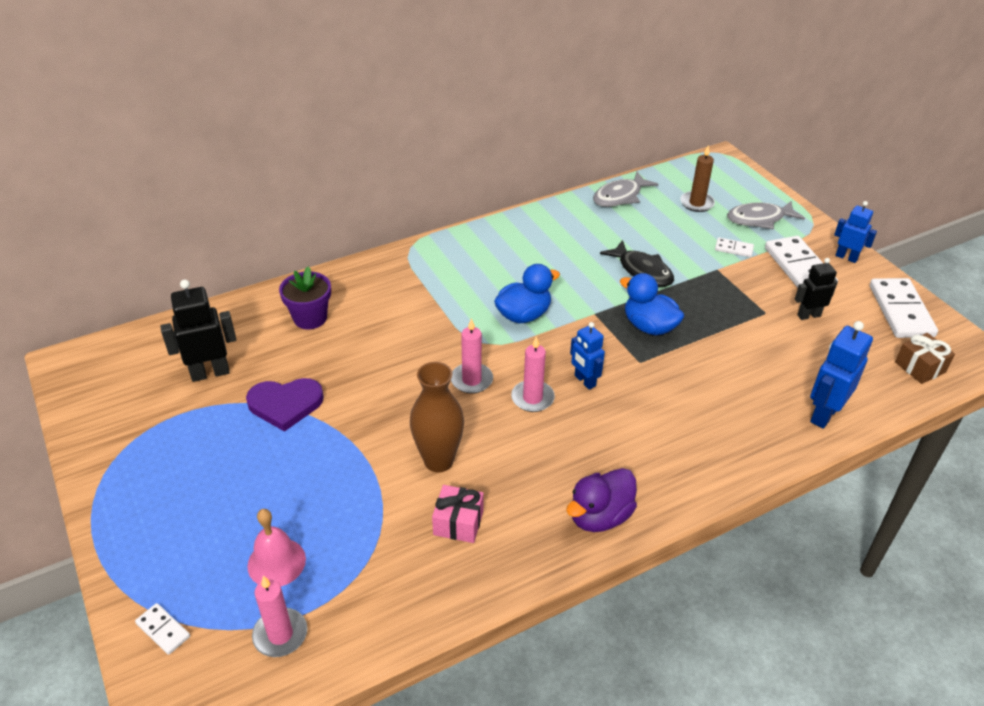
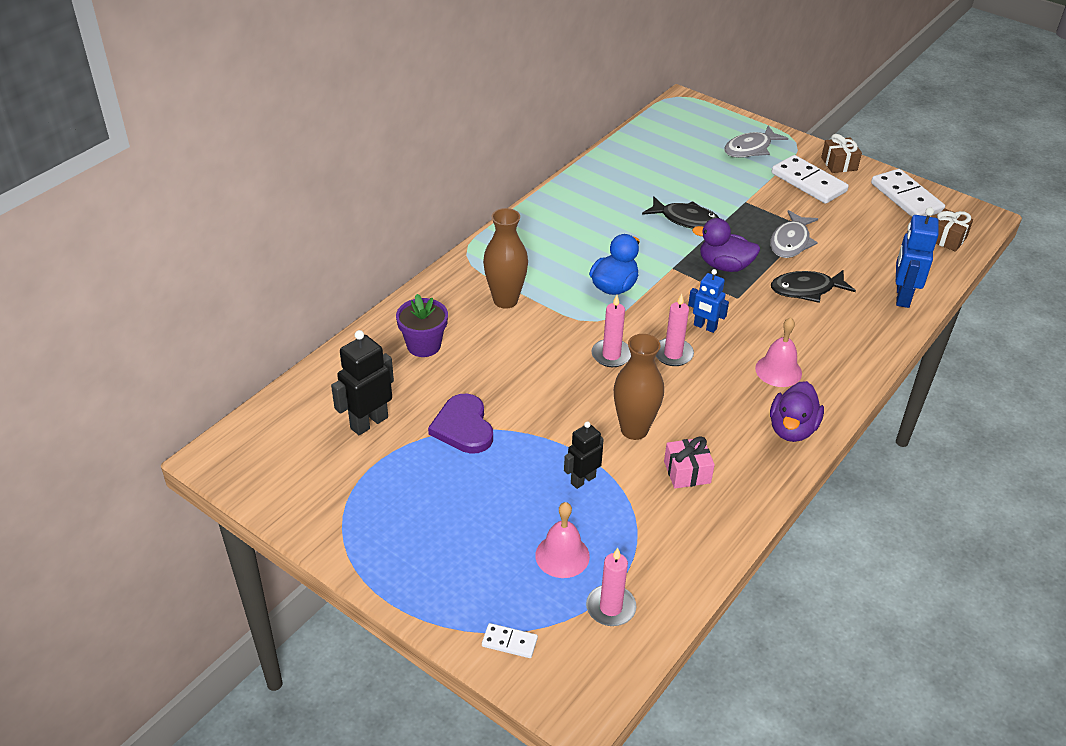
camera: 25 degrees left, 0 degrees up
purple heart [246,378,324,432] -> purple heart turned 105 degrees clockwise [428,393,493,454]
grey fish [593,172,658,207] -> grey fish moved to [770,210,818,258]
blue duck [620,273,684,335] -> purple duck [692,218,760,272]
brown candle [680,145,715,212] -> none
white domino [715,237,754,257] -> none
black robot [795,258,838,320] -> black robot moved to [564,422,604,489]
blue robot [834,201,877,263] -> brown gift [821,134,862,173]
none -> brown vase [483,208,528,309]
none -> pink bell [755,317,802,387]
none -> black fish [771,270,856,303]

